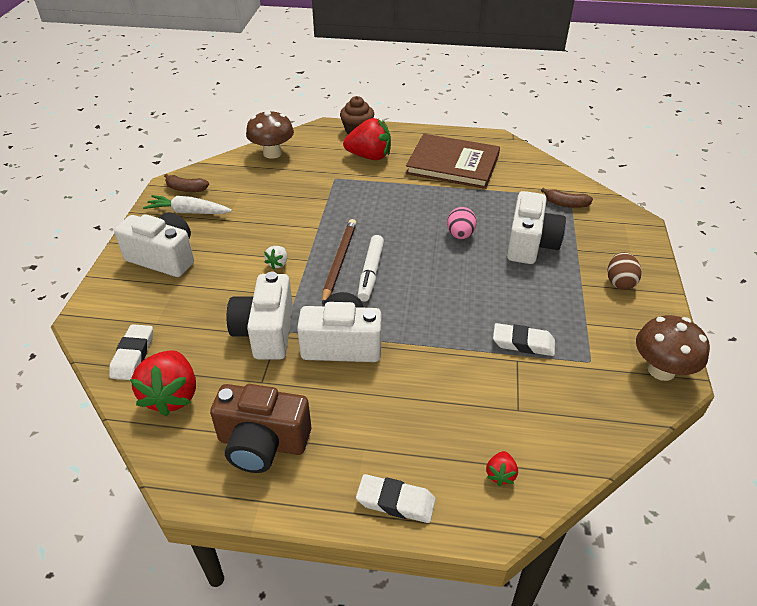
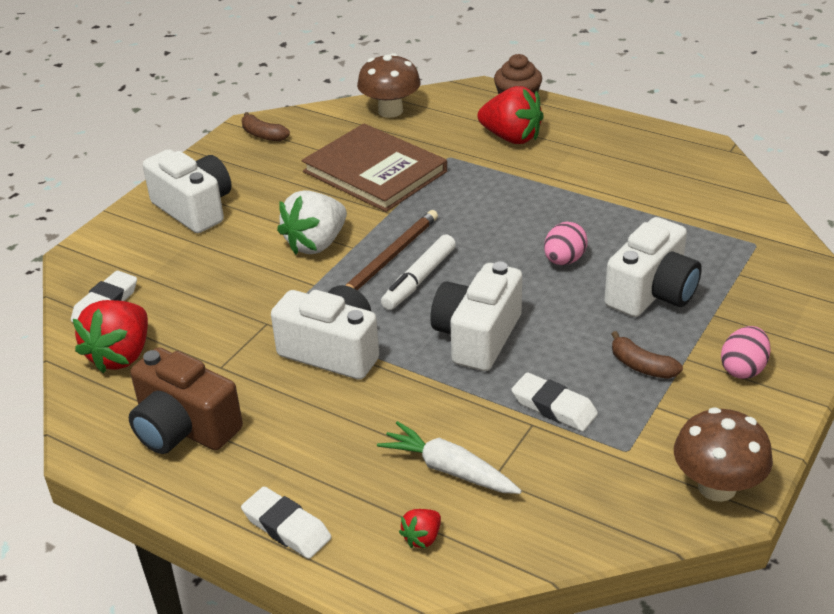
camera: 25 degrees right, 5 degrees down
white carrot [143,195,232,214] -> white carrot moved to [377,421,522,494]
white camera [227,272,293,359] -> white camera moved to [430,262,522,371]
white strawberry [264,246,287,269] -> white strawberry [277,190,347,255], size x2.14
brown book [406,134,500,189] -> brown book moved to [302,123,447,212]
brown banana [541,188,593,208] -> brown banana moved to [611,331,683,379]
brown egg [608,252,642,290] -> pink egg [721,326,771,379]

